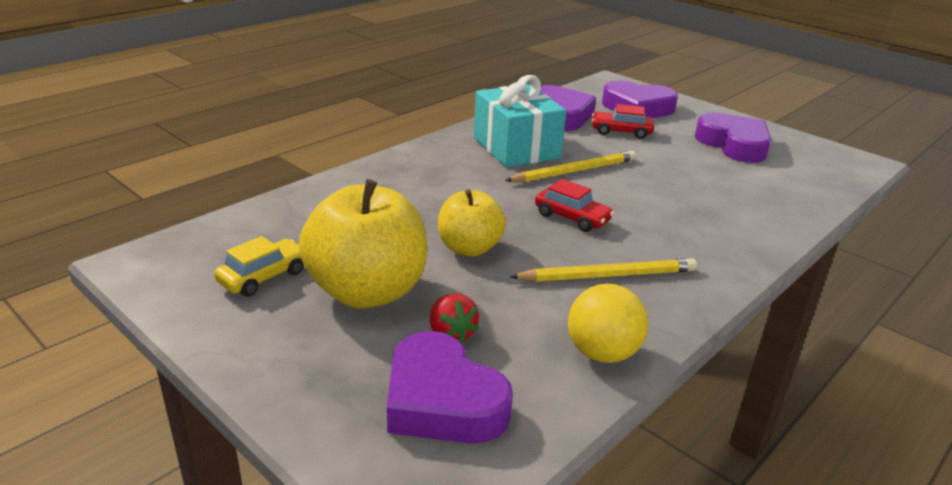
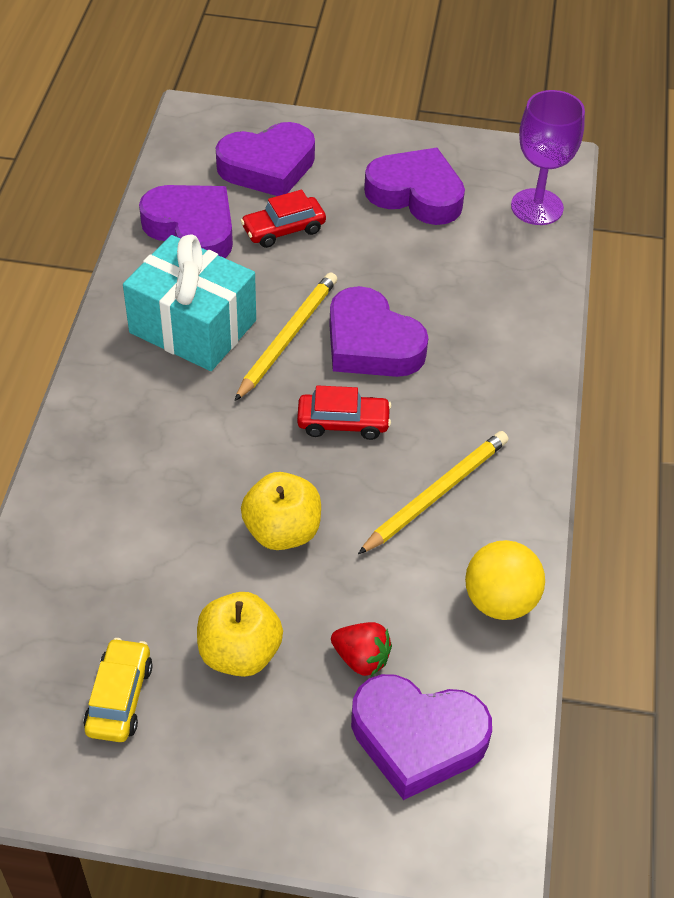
camera: 35 degrees left, 20 degrees up
yellow apple [299,179,427,308] -> yellow apple [197,592,283,677], size x0.60
none -> purple heart [329,286,428,377]
none -> purple goblet [511,90,585,225]

